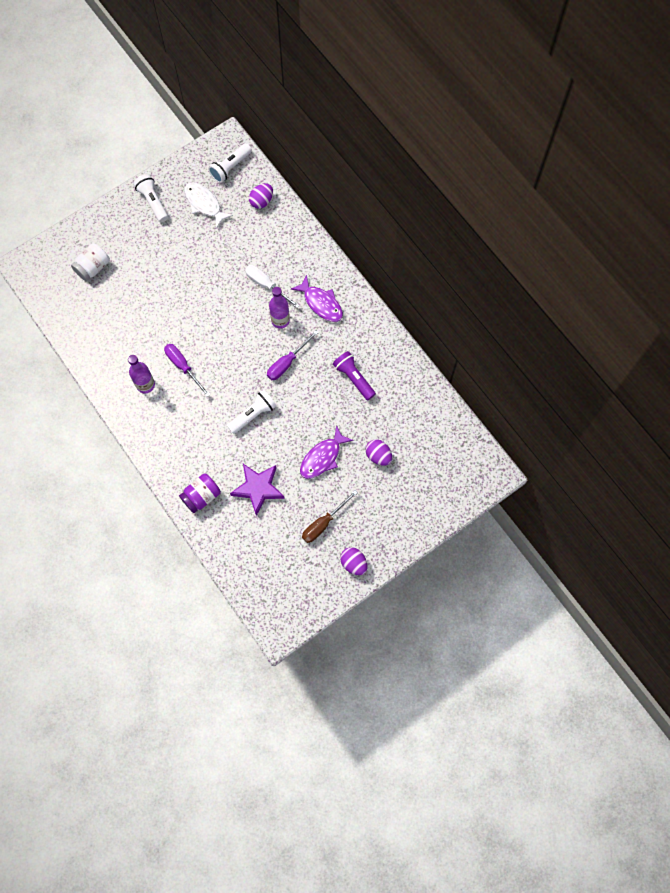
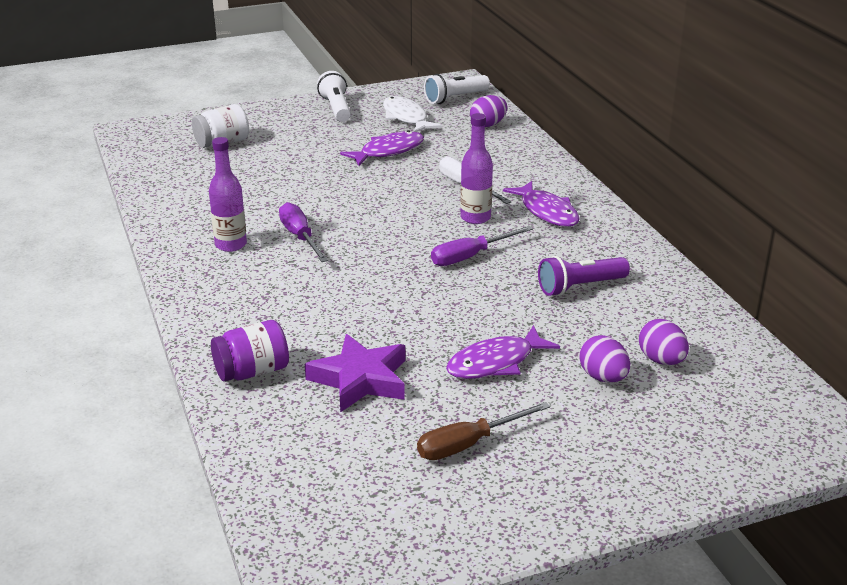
camera: 15 degrees right, 40 degrees down
white flashlight [227,390,277,434] -> none
purple flashlight [333,351,376,400] -> purple flashlight turned 90 degrees counterclockwise [538,256,630,296]
purple egg [340,547,367,575] -> purple egg moved to [639,319,689,365]
none -> purple fish [340,130,424,166]

